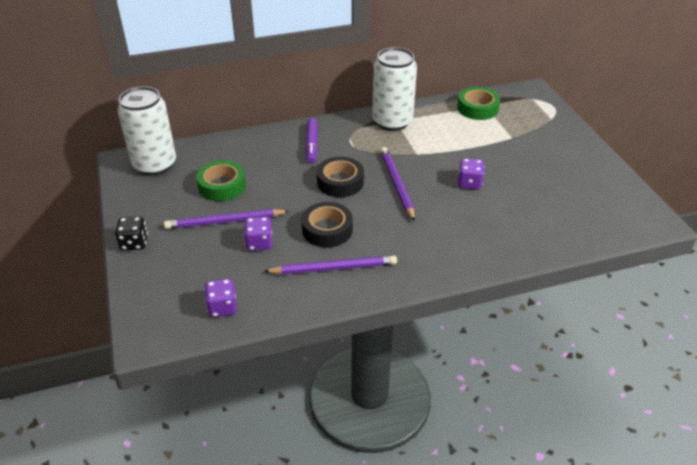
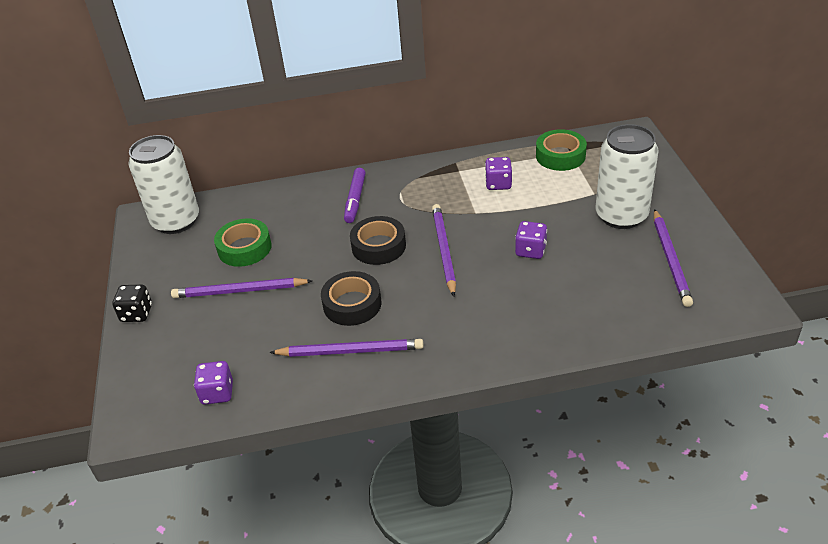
camera: 10 degrees right, 0 degrees up
purple dice [244,217,272,251] -> purple dice moved to [485,157,512,190]
white can [372,47,417,131] -> white can moved to [596,124,659,229]
none -> purple pencil [654,209,693,307]

